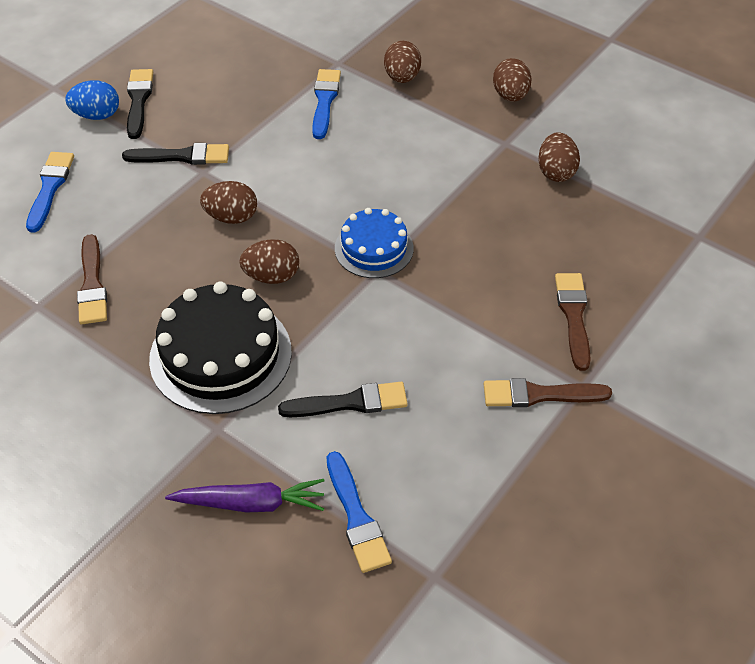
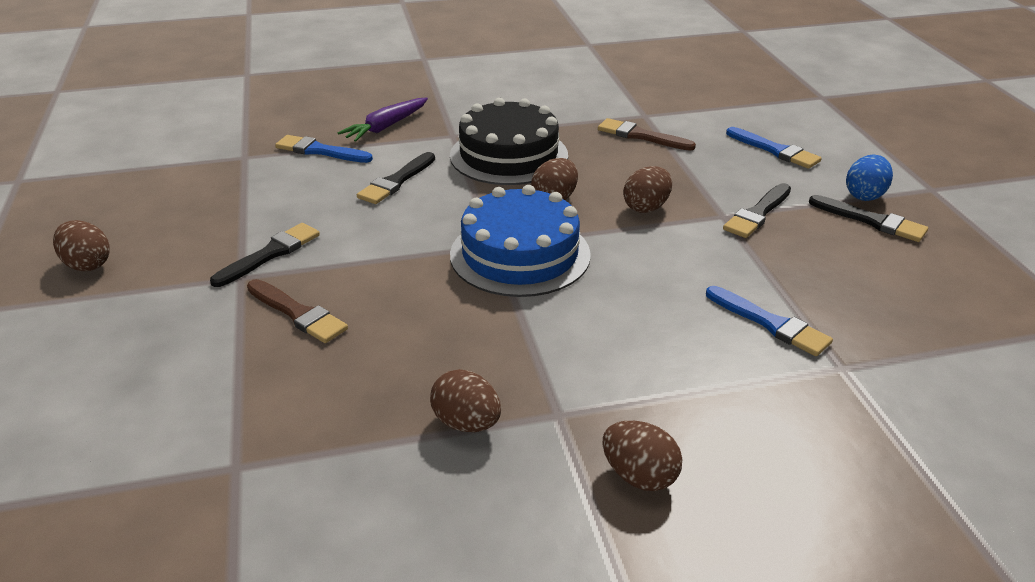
camera: 130 degrees right, 15 degrees down
blue cake [335,208,414,278] -> blue cake [450,185,591,297], size x1.65
brown egg [384,41,421,83] -> brown egg moved to [53,220,110,271]
brown brush [484,378,612,407] -> black brush [210,223,320,287]

